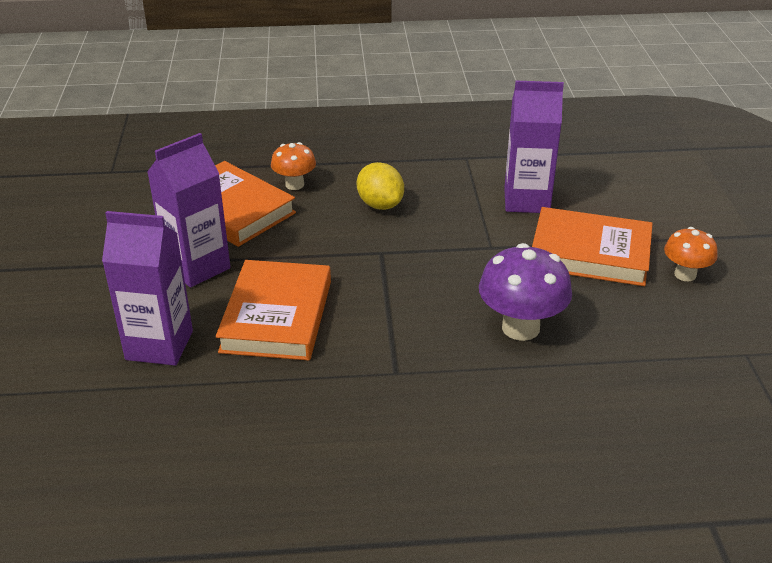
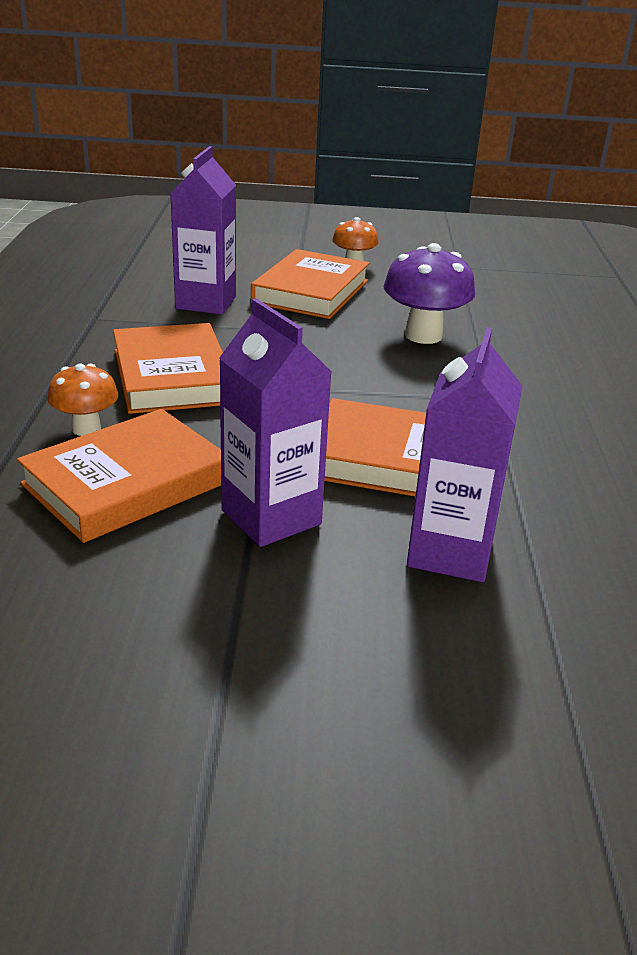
camera: 85 degrees left, 5 degrees down
yellow lemon [357,162,404,210] -> orange book [113,323,223,414]

